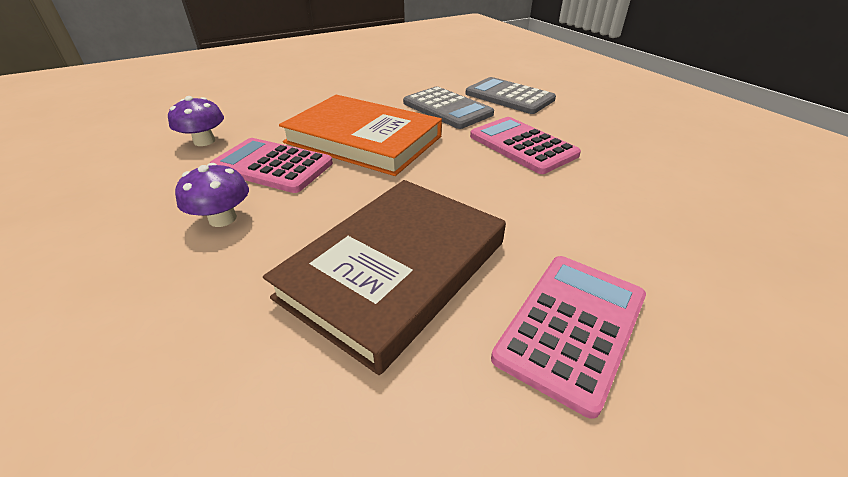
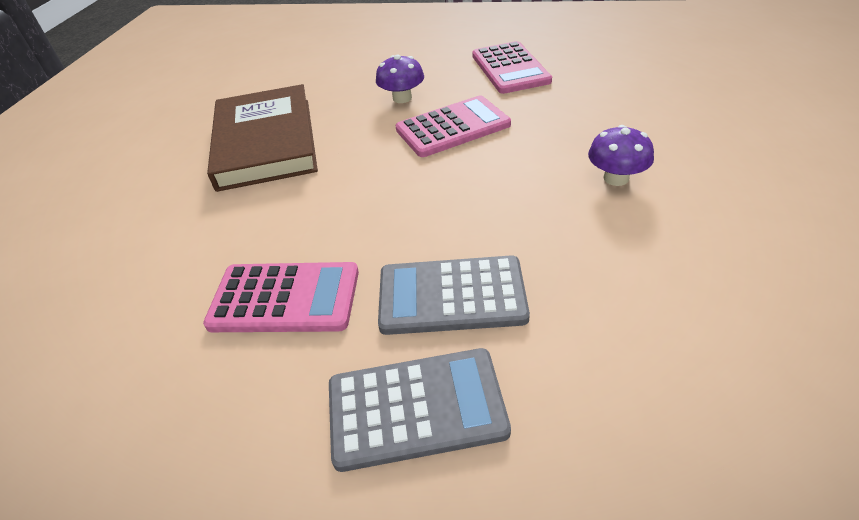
camera: 135 degrees right, 5 degrees up
purple mushroom [168,96,224,146] -> purple mushroom moved to [588,125,654,186]
orange book [279,95,442,176] -> none
pink calculator [491,256,646,419] -> pink calculator moved to [472,41,552,94]

